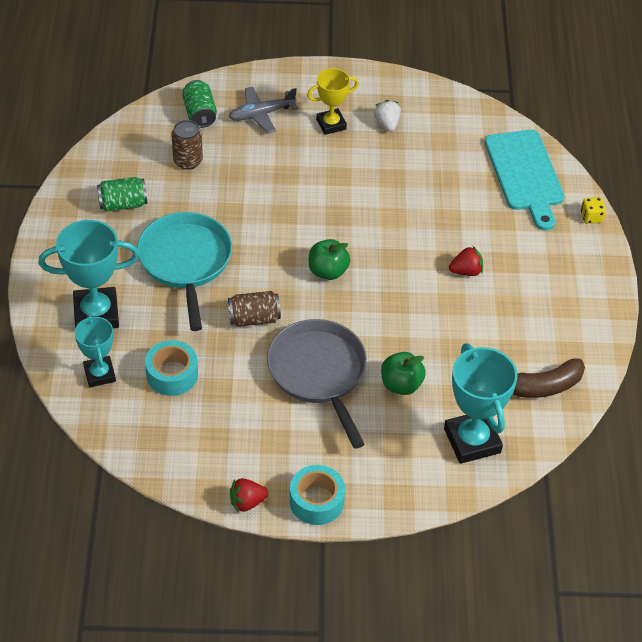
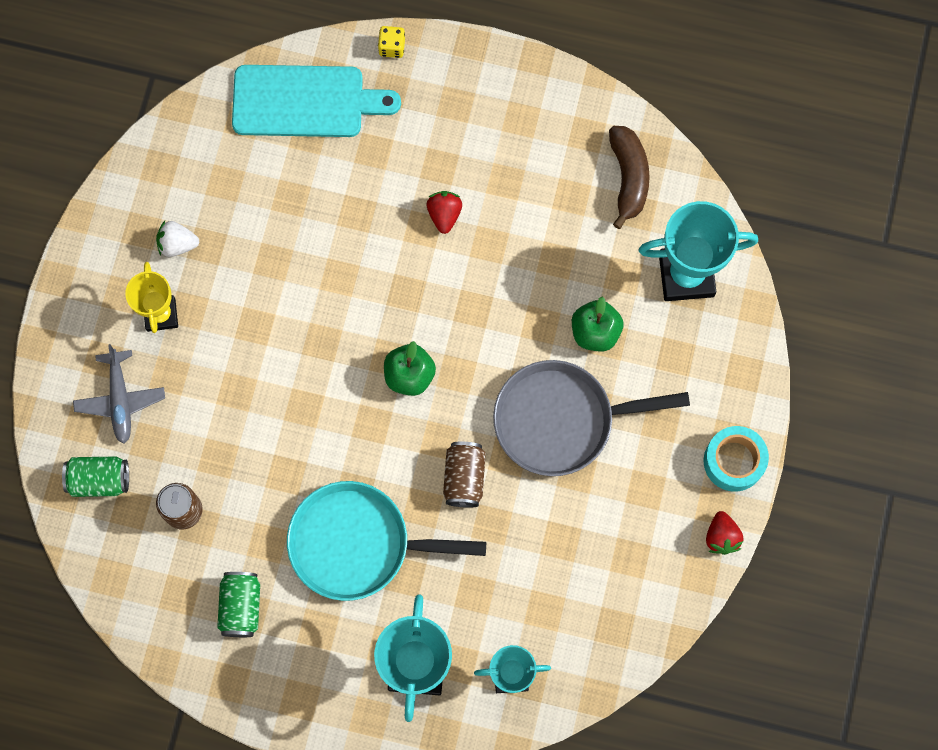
camera: 75 degrees left, 25 degrees up
turquoise tape [145,340,198,396] -> none

